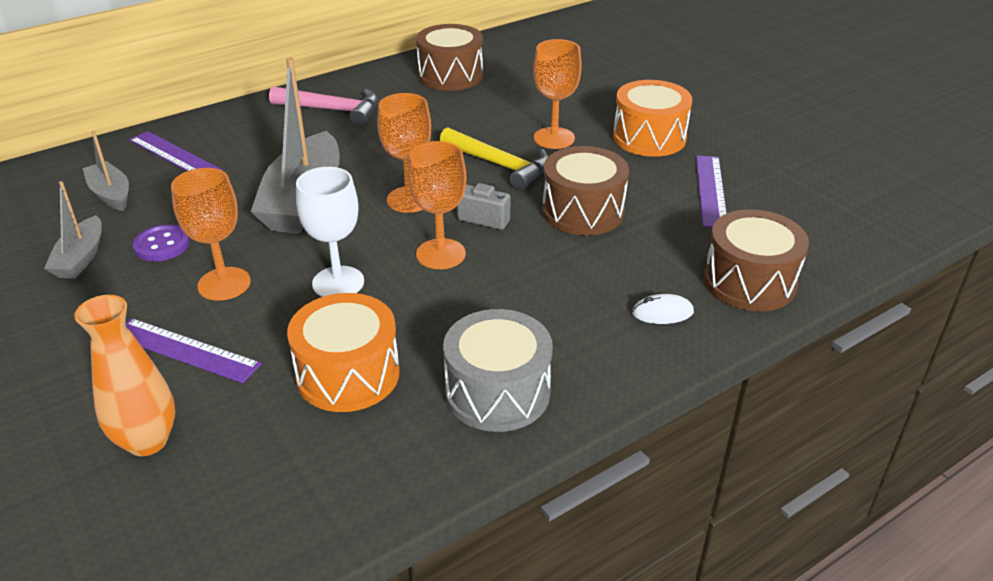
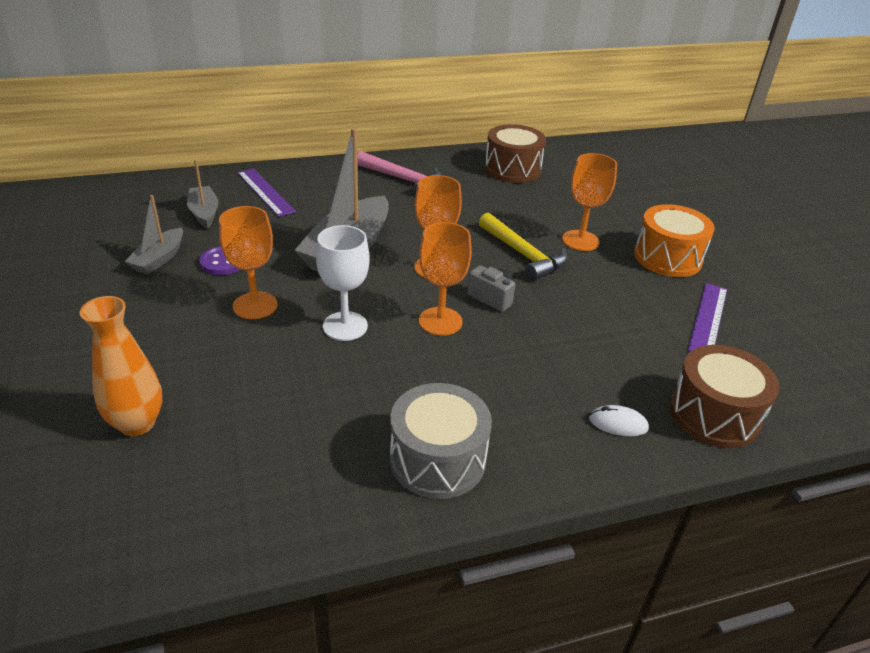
camera: 15 degrees right, 0 degrees up
purple ruler [126,318,262,383] -> none
orange drum [287,293,400,412] -> none
brown drum [542,146,629,235] -> none

